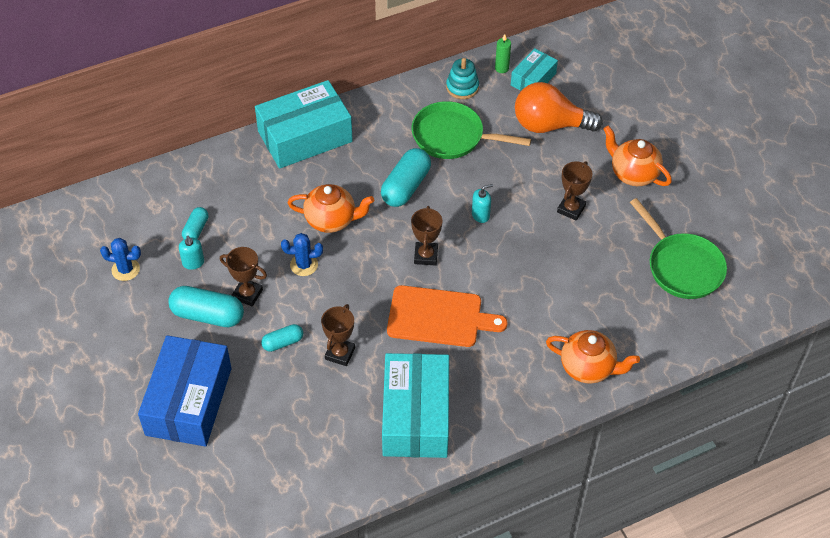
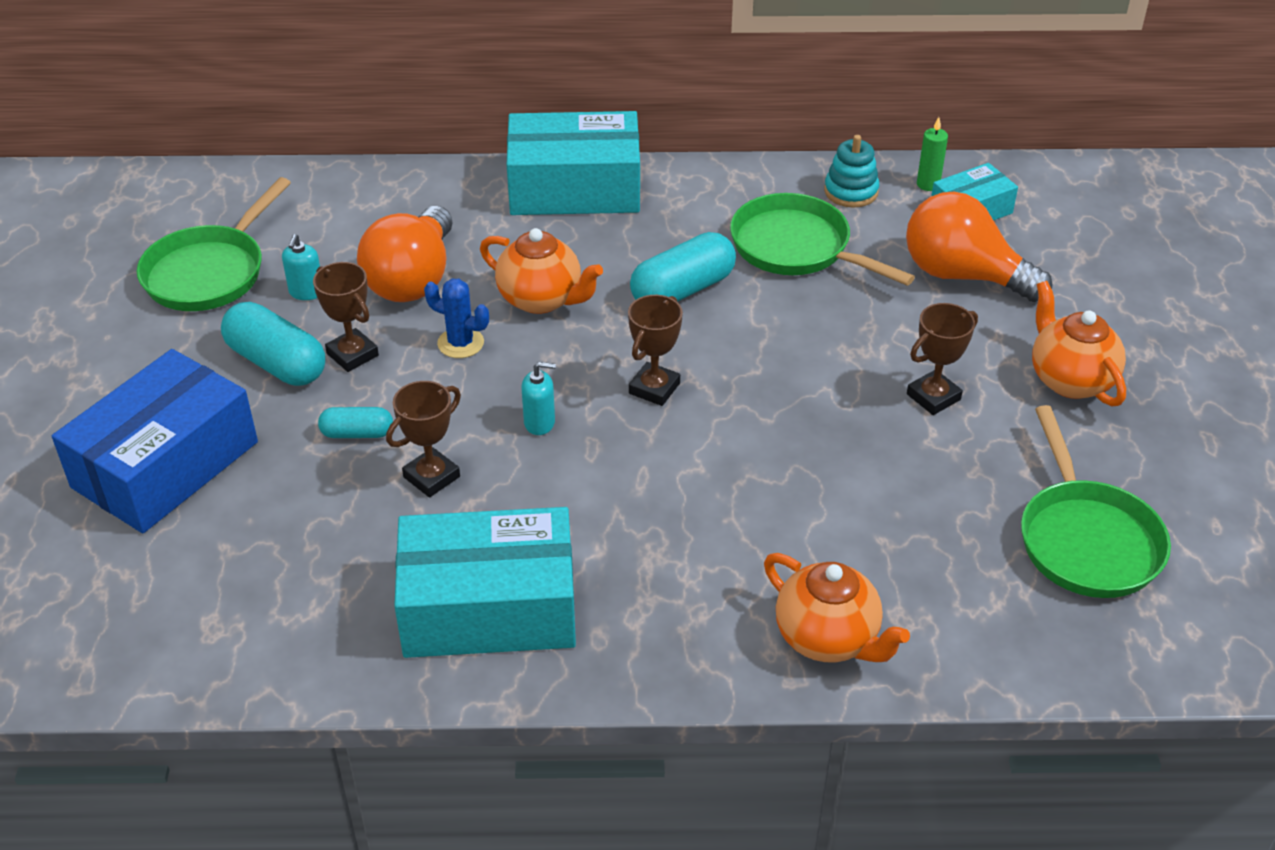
camera: 25 degrees right, 10 degrees down
blue cactus [100,238,141,281] -> green pan [137,177,291,311]
turquoise capsule [182,207,208,239] -> none
turquoise box [382,353,449,458] -> turquoise box turned 60 degrees clockwise [394,507,576,658]
orange cutting board [387,285,507,347] -> none
turquoise soap dispenser [472,184,493,223] -> turquoise soap dispenser moved to [521,362,556,435]
none -> orange light bulb [357,206,452,302]

